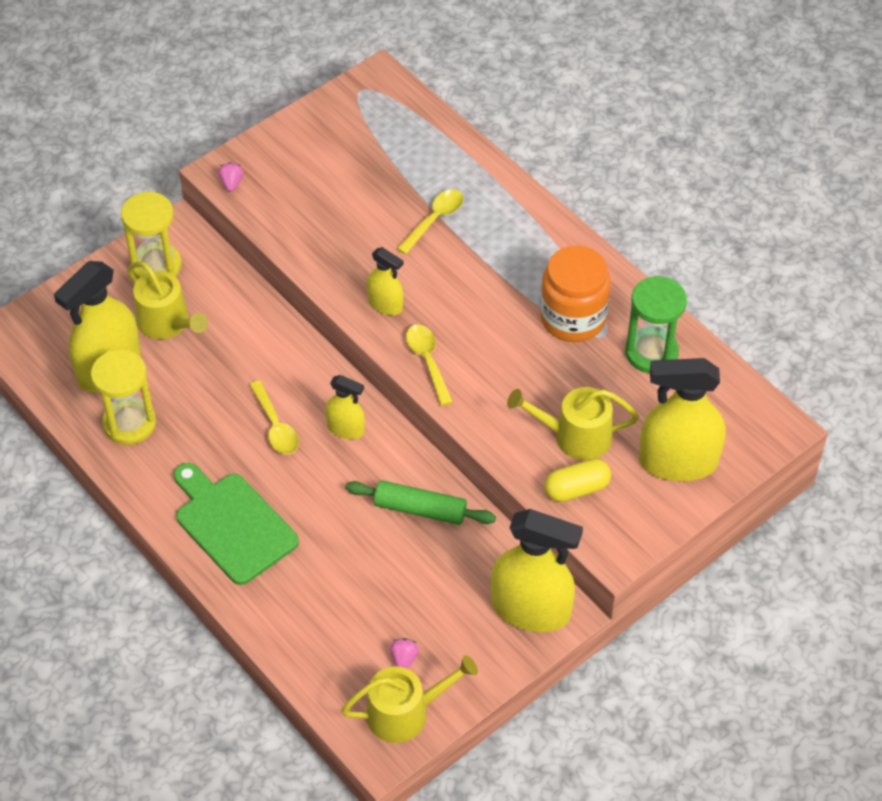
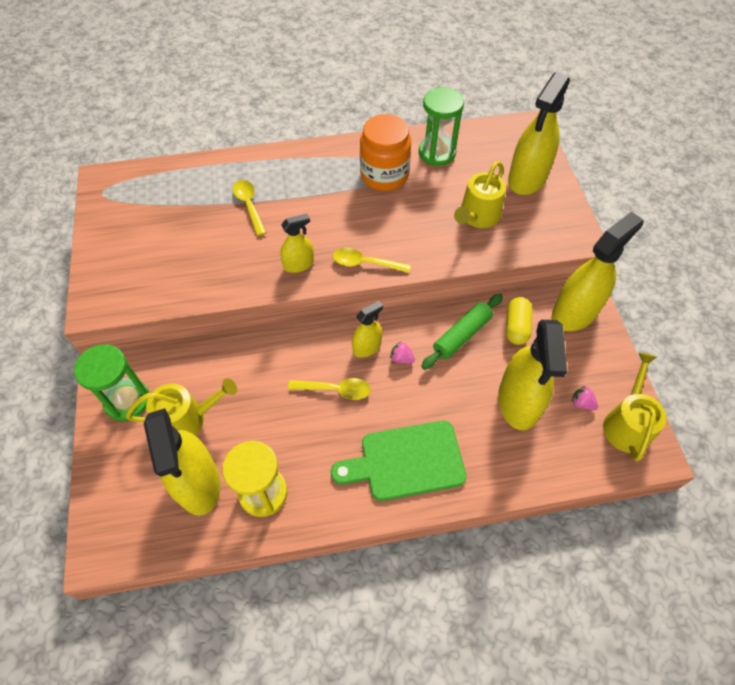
camera: 60 degrees left, 5 degrees up
yellow hourglass [121,192,182,279] -> green hourglass [74,344,149,421]
pink strawberry [218,162,243,191] -> pink strawberry moved to [390,342,415,364]
yellow capsule [544,458,611,502] -> yellow capsule moved to [506,297,532,345]
none -> yellow spray bottle [498,320,567,431]

